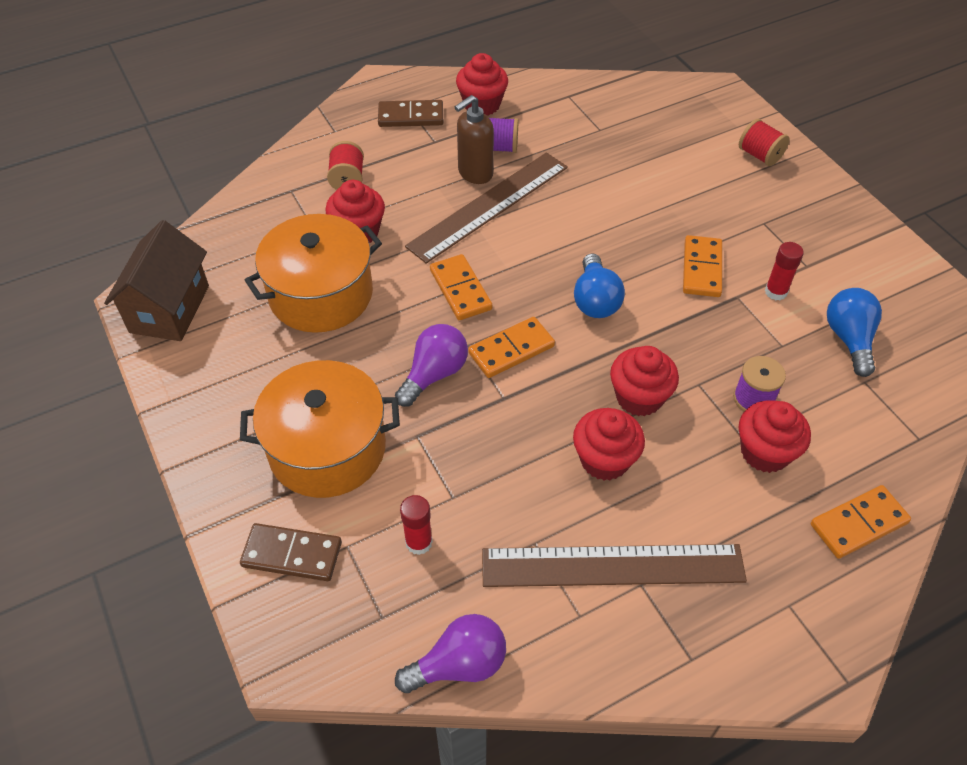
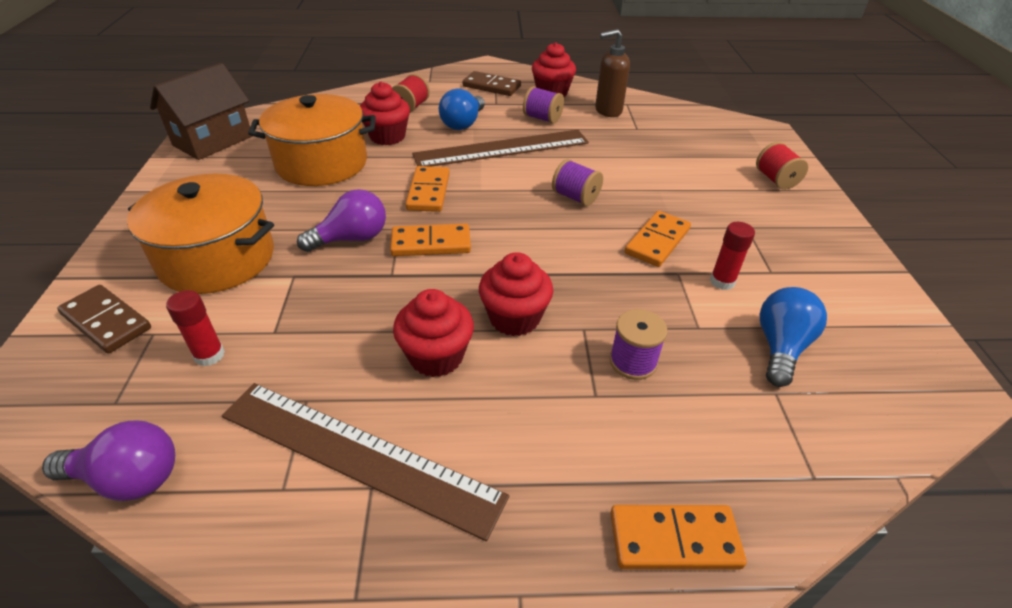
camera: 25 degrees right, 10 degrees down
brown soap dispenser [455,95,494,184] -> brown soap dispenser moved to [595,29,630,117]
blue light bulb [574,253,625,318] -> blue light bulb moved to [439,88,485,130]
red cupcake [739,400,811,473] -> none
none -> purple spool [552,159,603,206]

